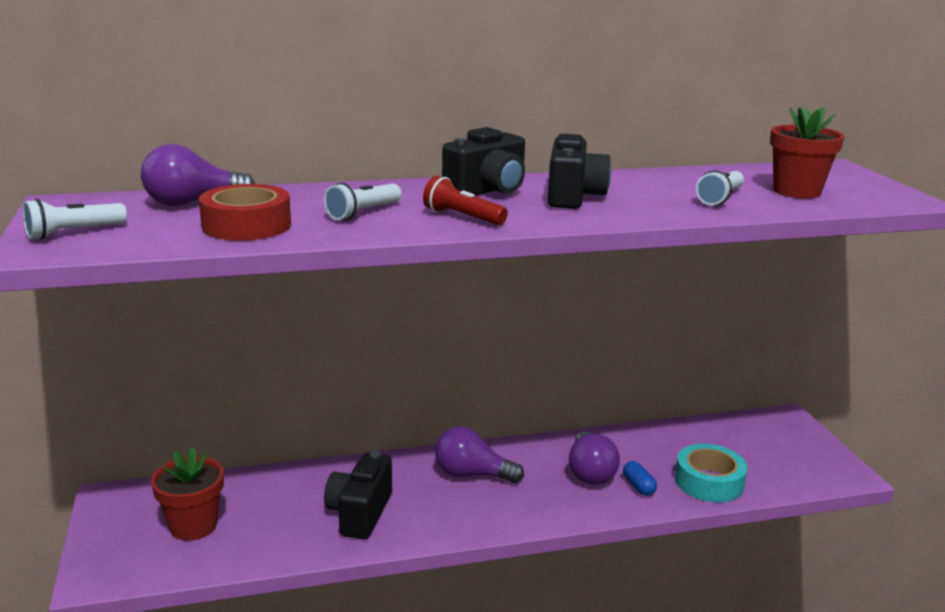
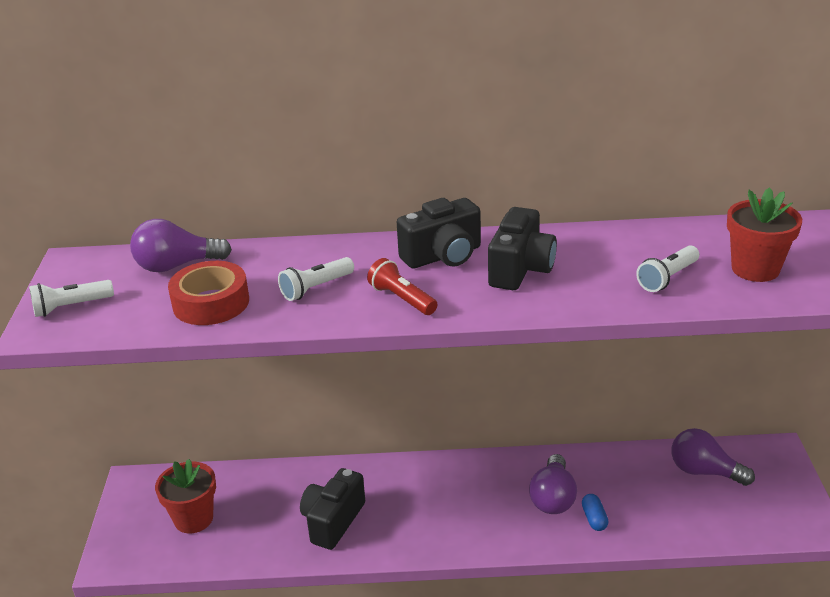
camera: 15 degrees right, 10 degrees up
purple light bulb [435,427,524,483] -> purple light bulb moved to [671,428,755,486]
turquoise tape [675,444,747,502] -> none

